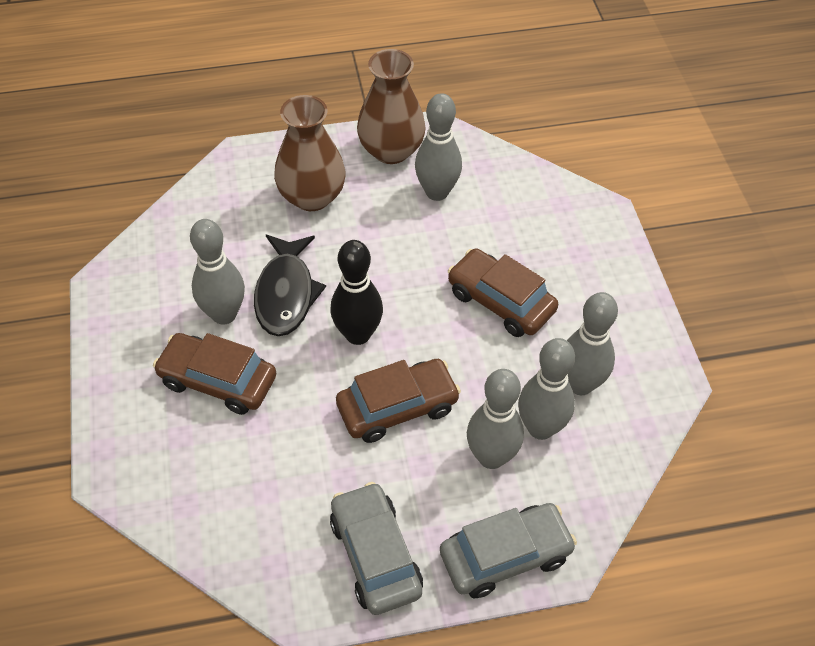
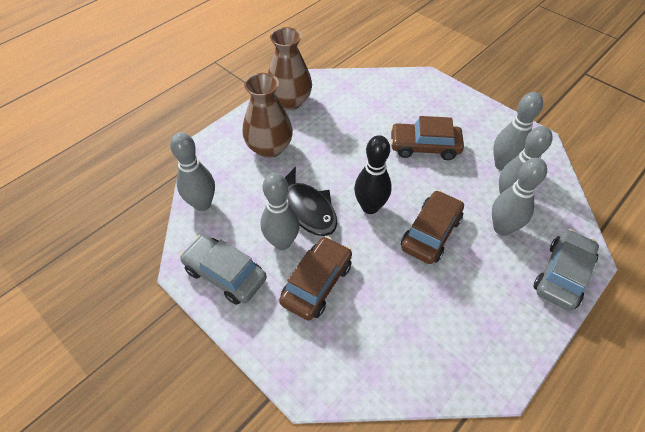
camera: 35 degrees left, 0 degrees up
brown car [153,333,276,415] -> brown car turned 135 degrees clockwise [279,236,352,321]
grey car [330,482,423,615] -> grey car moved to [180,235,267,305]
grey bowling pin [415,93,462,201] -> grey bowling pin moved to [170,132,215,211]

